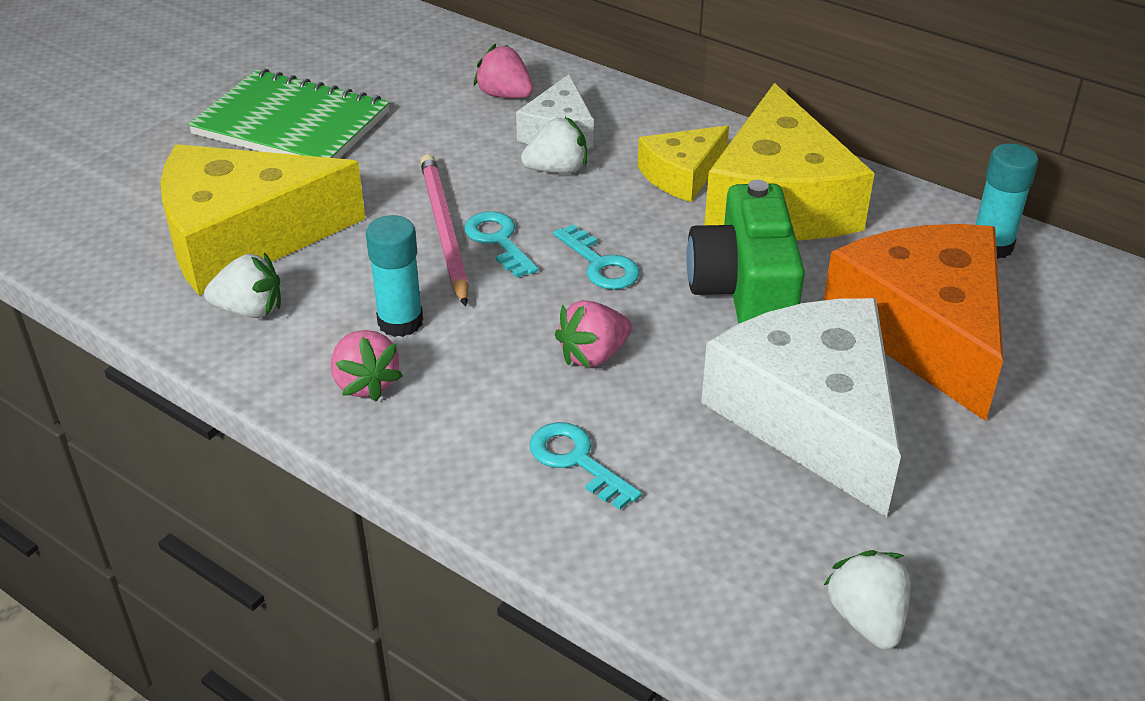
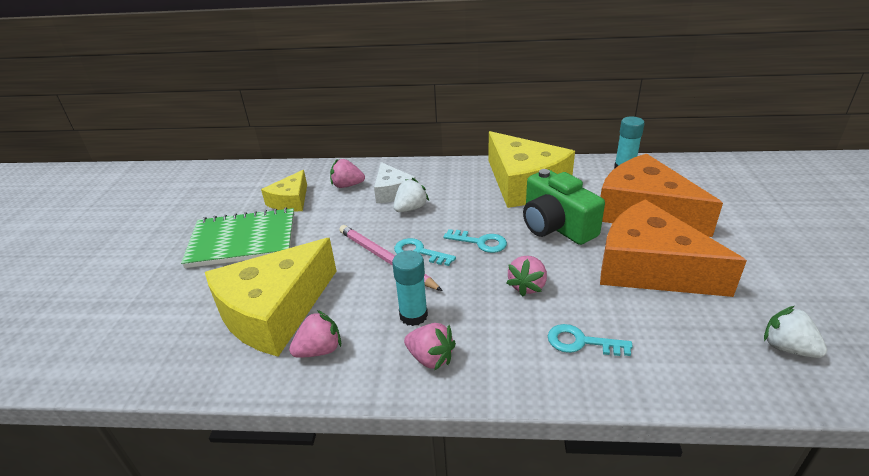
camera: 30 degrees left, 5 degrees down
white strawberry [204,252,281,318] -> pink strawberry [289,310,341,358]
yellow cheese [638,125,729,202] -> yellow cheese moved to [261,170,307,212]
white cheese [701,298,901,517] -> orange cheese [600,199,747,297]

